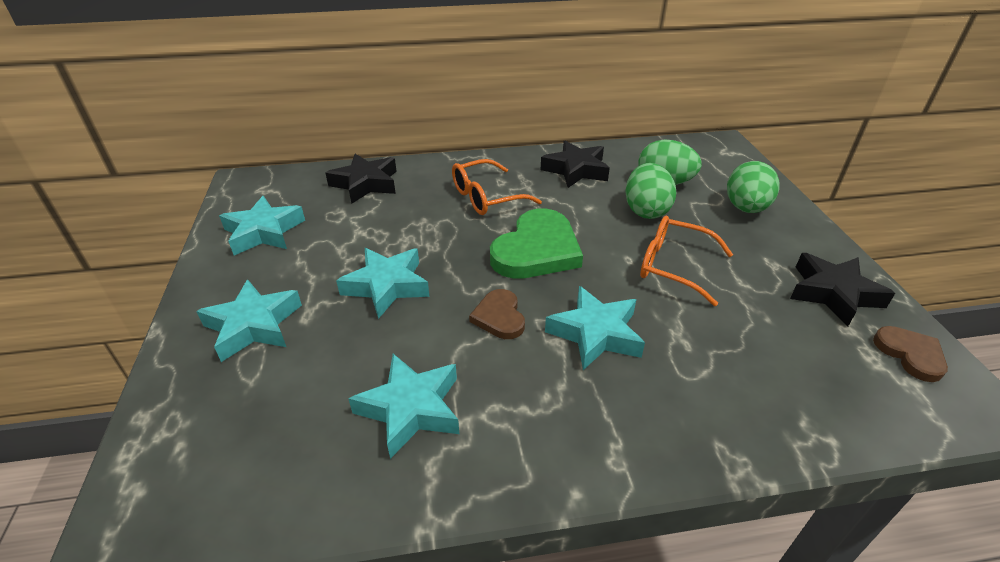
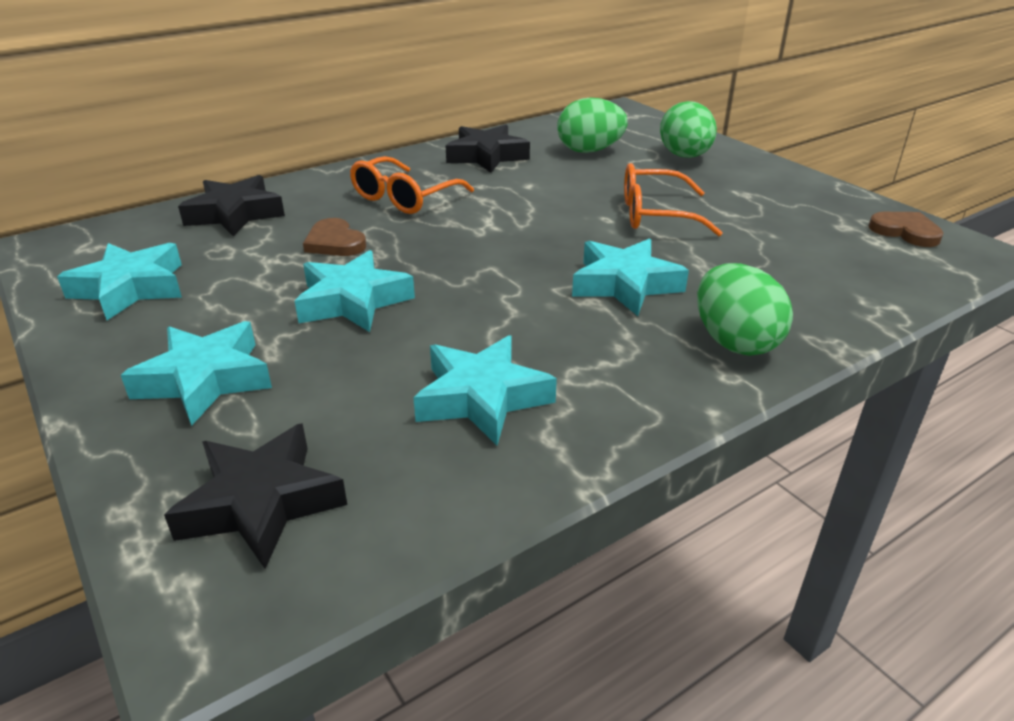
camera: 25 degrees left, 5 degrees down
brown heart [469,289,525,339] -> brown heart moved to [303,218,366,256]
green heart [490,209,583,279] -> none
green egg [625,163,677,219] -> green egg moved to [697,263,793,356]
black star [790,253,895,326] -> black star moved to [164,423,347,569]

